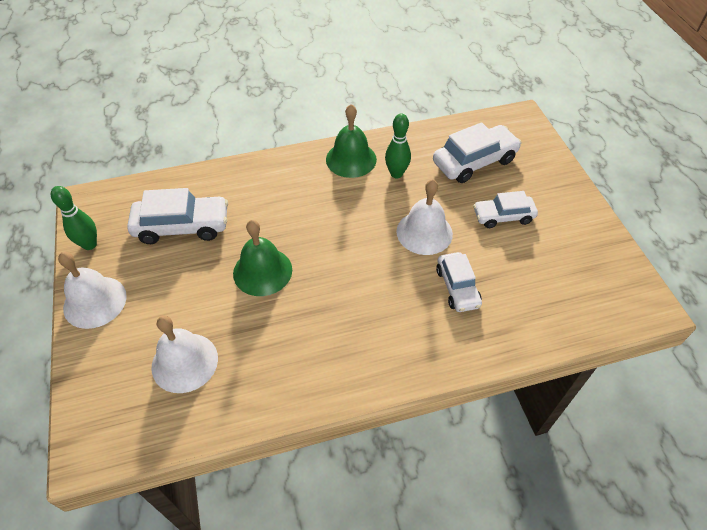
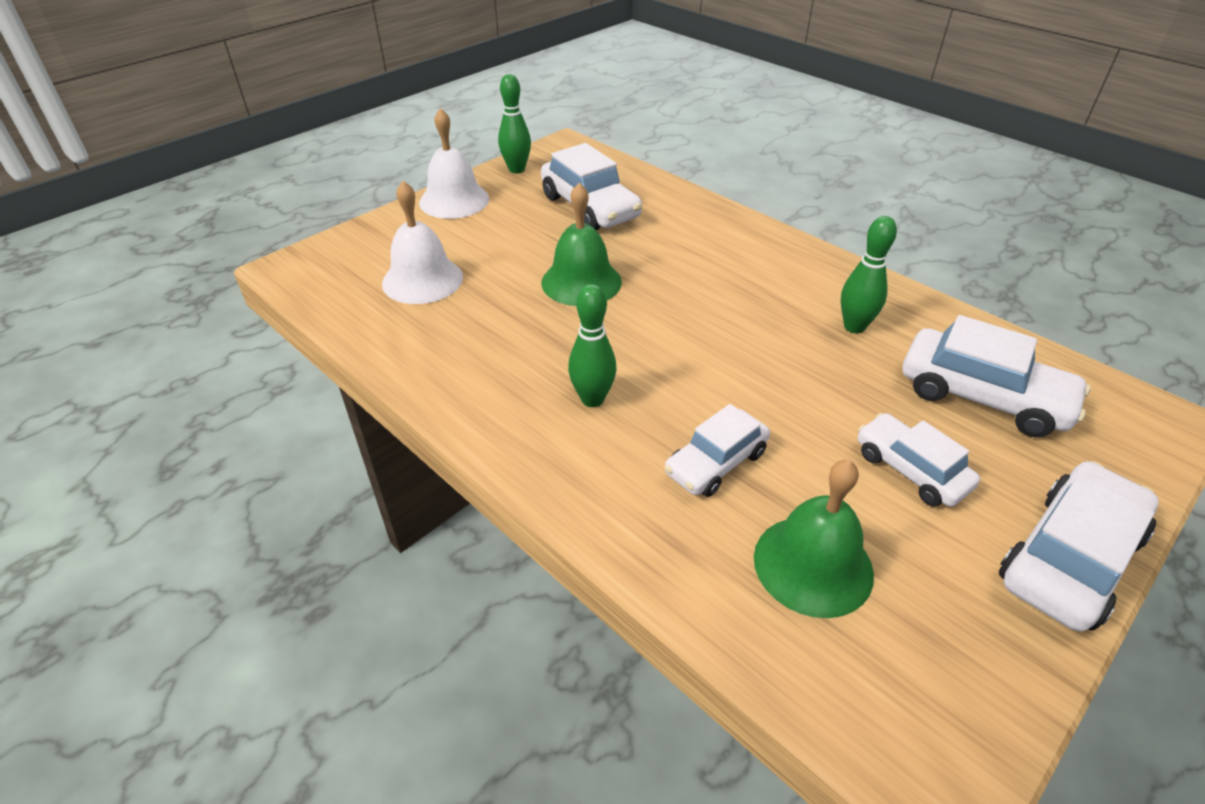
camera: 60 degrees right, 10 degrees down
green bell [326,104,377,178] -> green bell moved to [754,460,874,618]
white bell [396,179,453,255] -> none
none -> green bowling pin [568,284,616,407]
none -> white car [999,461,1159,632]

